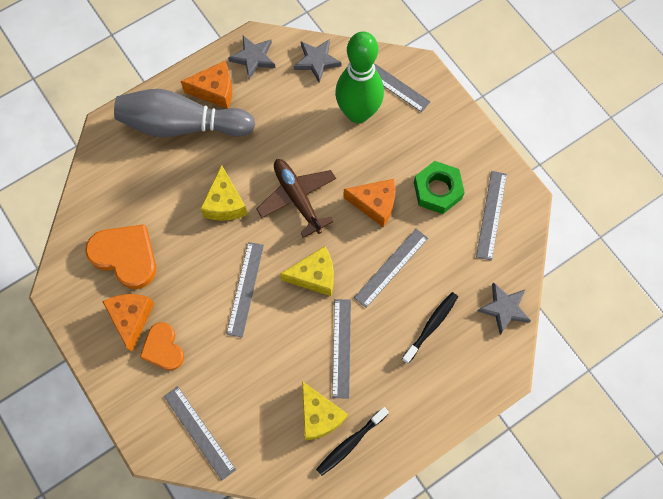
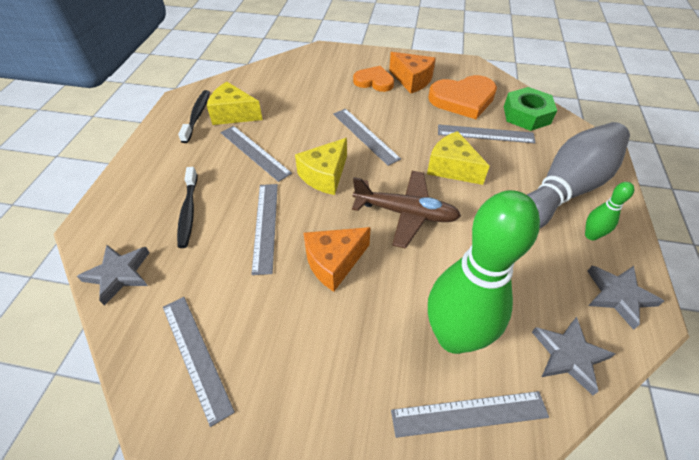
camera: 135 degrees right, 20 degrees down
grey ruler [164,386,236,480] -> grey ruler moved to [438,125,536,143]
orange cheese [180,61,232,109] -> green bowling pin [585,182,634,240]
green nut [414,161,465,214] -> green nut moved to [504,87,557,131]

